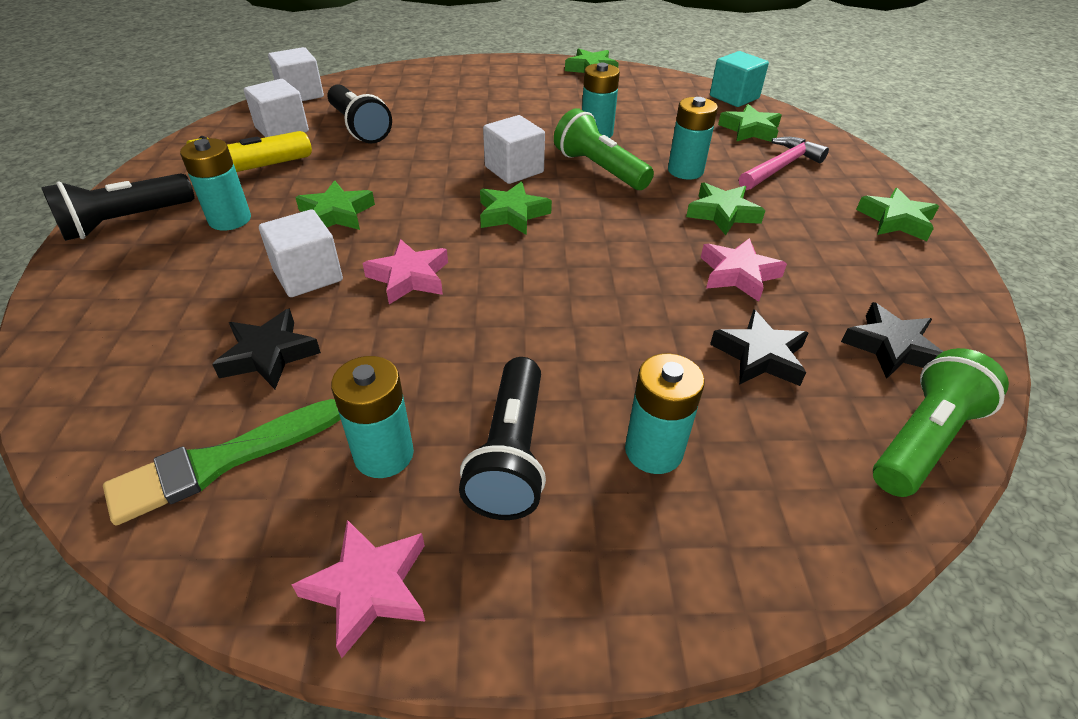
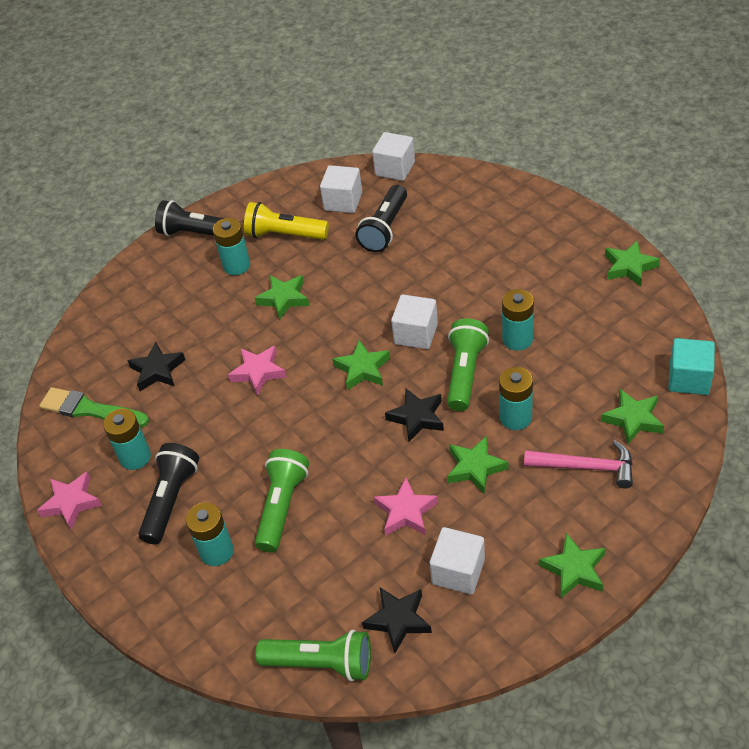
camera: 60 degrees right, 5 degrees up
white cube [259,210,343,297] -> white cube moved to [430,527,485,595]
black flashlight [459,357,546,520] -> black flashlight turned 135 degrees clockwise [138,443,199,544]
black star [710,309,808,386] -> black star moved to [385,388,444,442]
none -> green flashlight [255,449,309,552]

